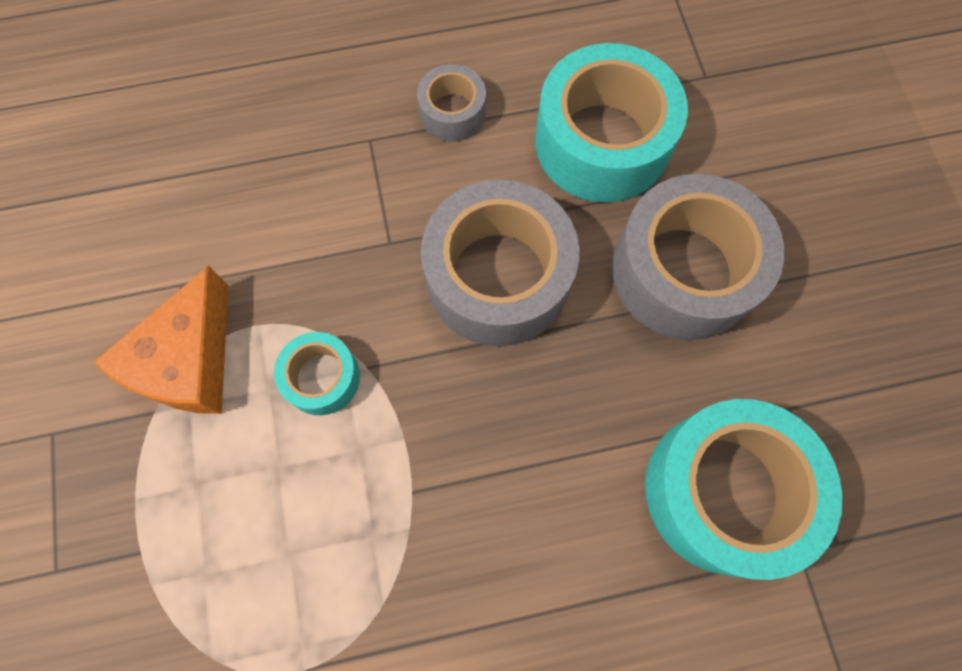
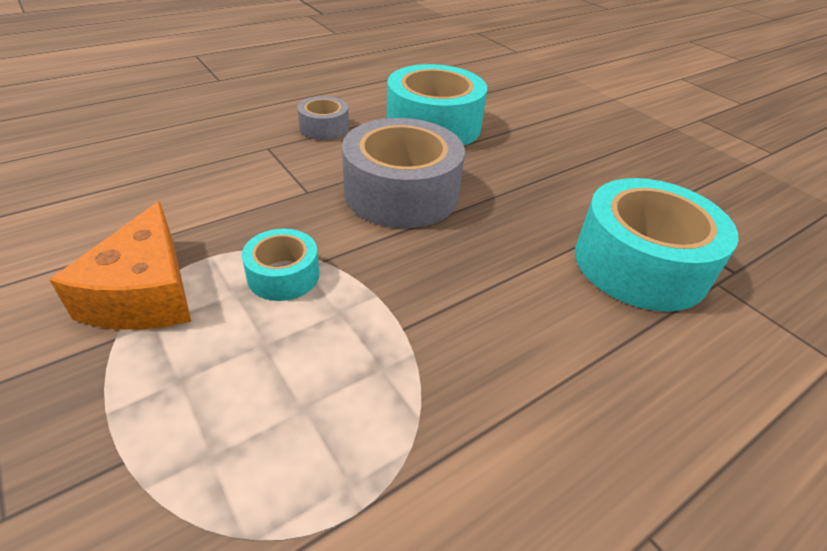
camera: 25 degrees left, 30 degrees down
grey tape [612,174,785,340] -> none

